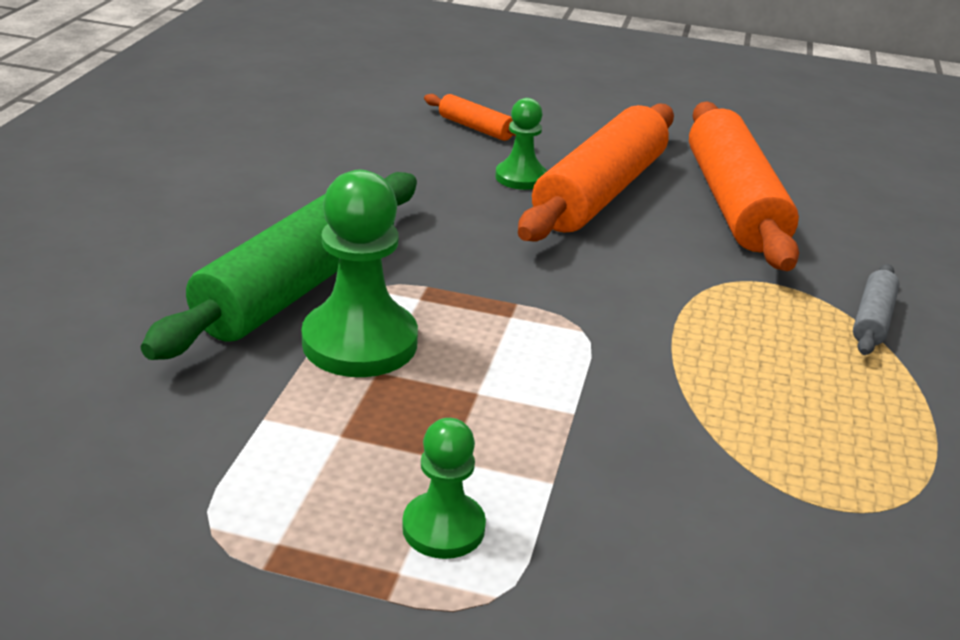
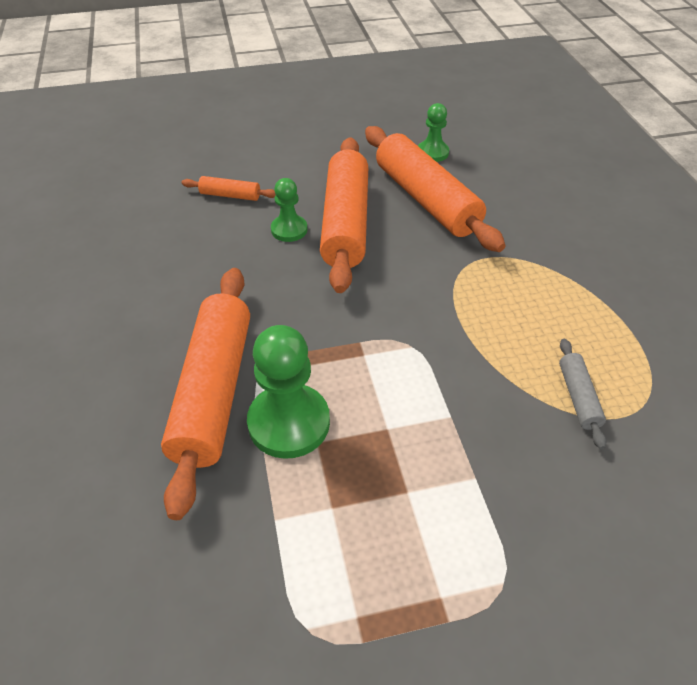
camera: 25 degrees left, 15 degrees up
green rolling pin [141,172,417,360] -> orange rolling pin [161,268,250,520]
green pawn [402,418,486,559] -> green pawn moved to [418,103,449,162]
grey rolling pin [853,264,900,355] -> grey rolling pin moved to [559,339,607,449]

